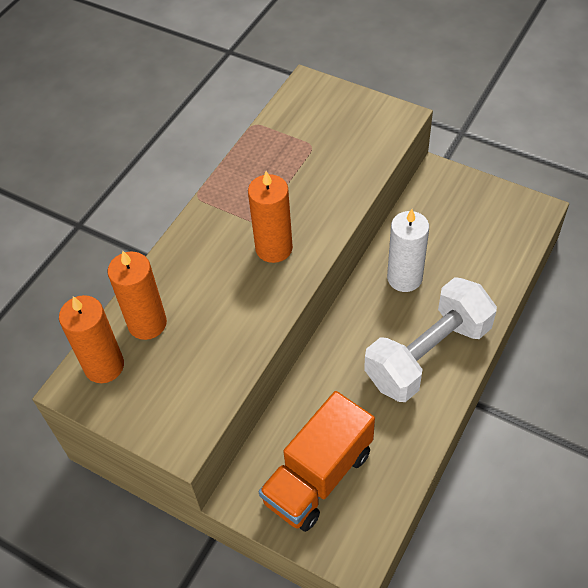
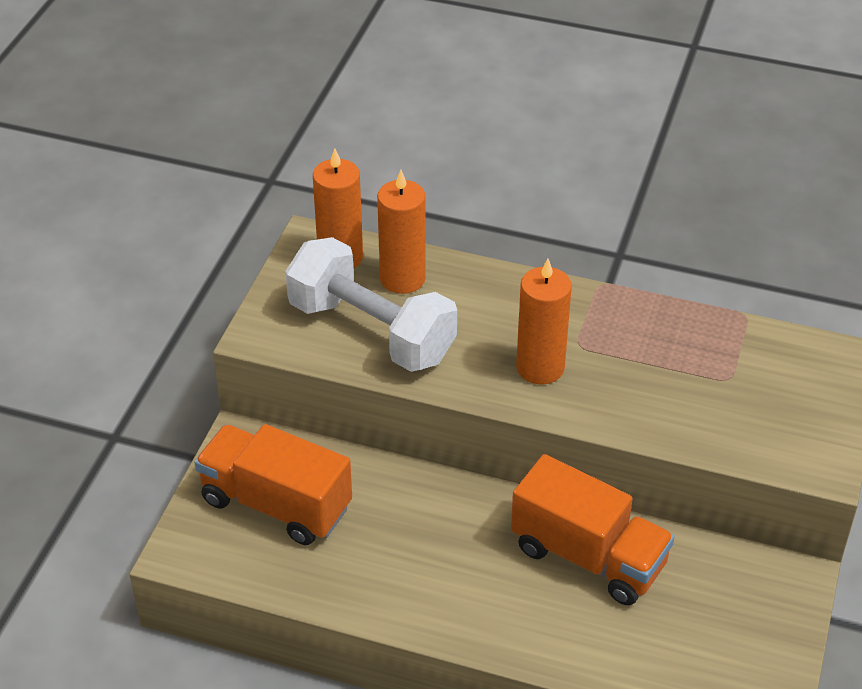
camera: 75 degrees right, 10 degrees down
white dumbbell [364,277,497,402] -> white dumbbell moved to [285,237,457,372]
white candle [387,209,429,292] -> orange truck [511,454,674,605]

